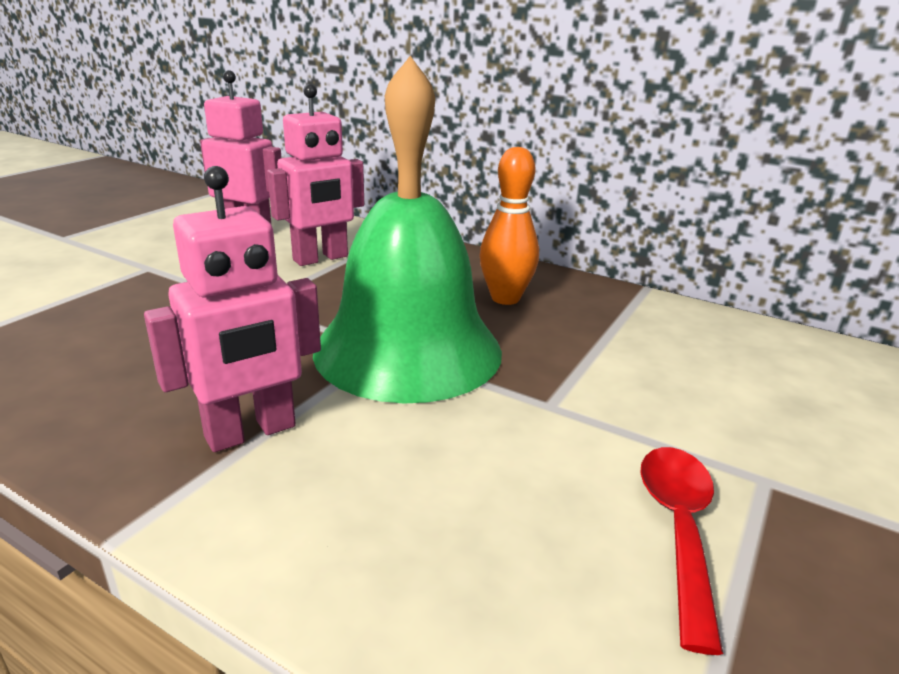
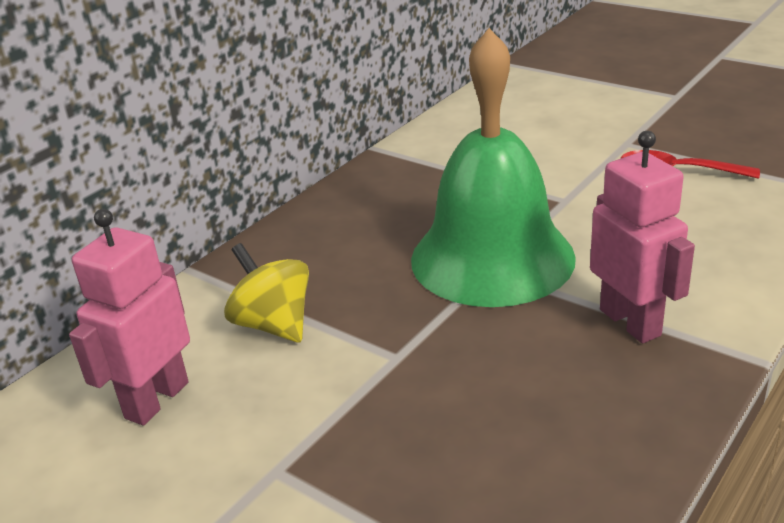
camera: 80 degrees left, 5 degrees up
pink robot [267,84,364,266] -> yellow spinning top [224,243,309,343]
orange bowling pin [480,147,539,305] -> none

